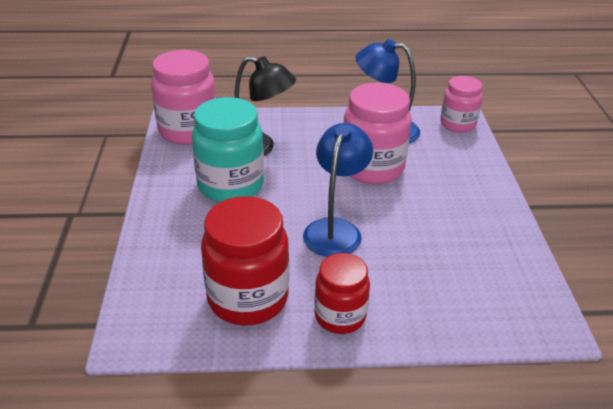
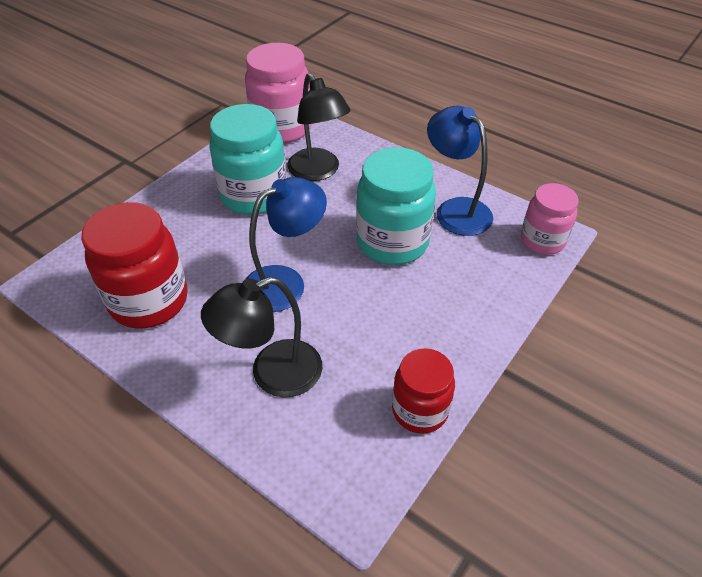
camera: 40 degrees right, 10 degrees up
red jar [314,253,370,334] -> red jar moved to [392,348,455,434]
pink jar [344,83,412,184] -> turquoise jar [356,147,436,265]
none -> black lamp [201,277,322,398]

